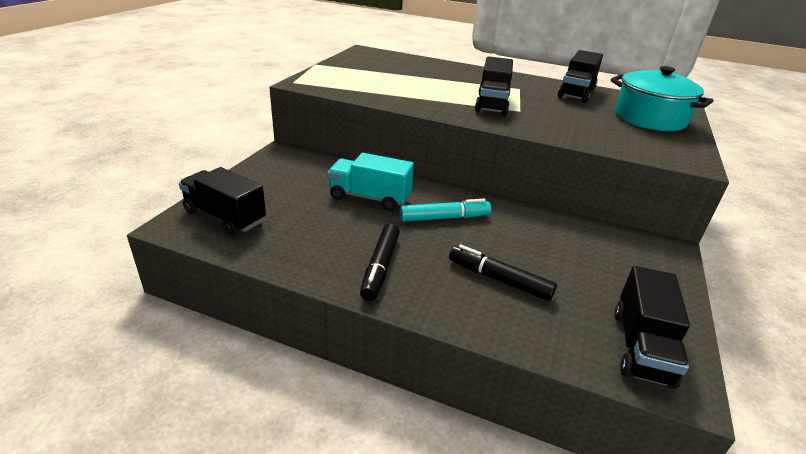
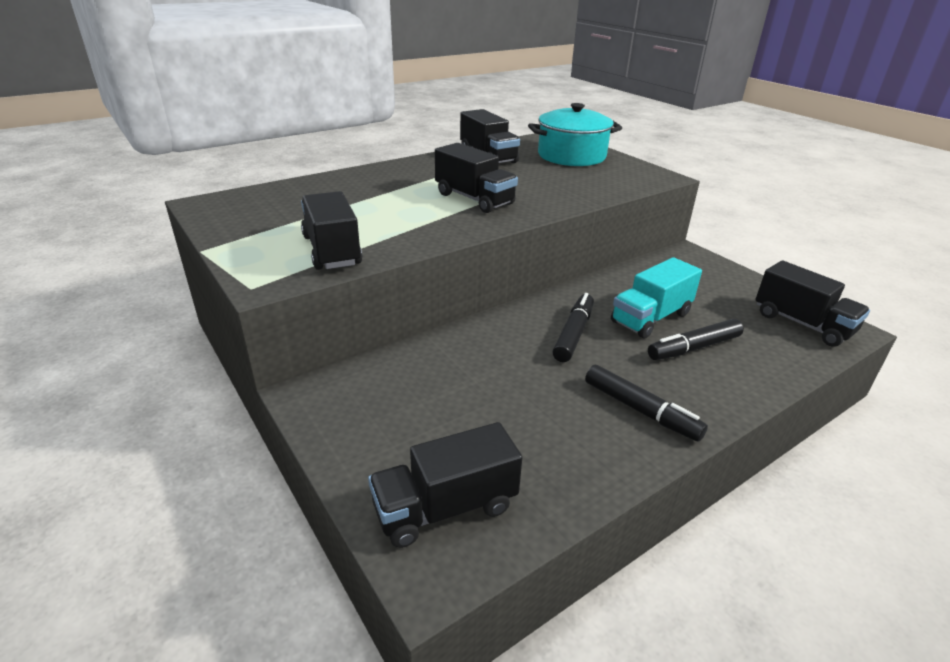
camera: 55 degrees left, 0 degrees up
turquoise truck [327,153,414,211] -> turquoise truck moved to [611,257,702,338]
turquoise marker [399,199,491,222] -> black marker [552,293,594,362]
none -> black truck [301,191,362,270]

